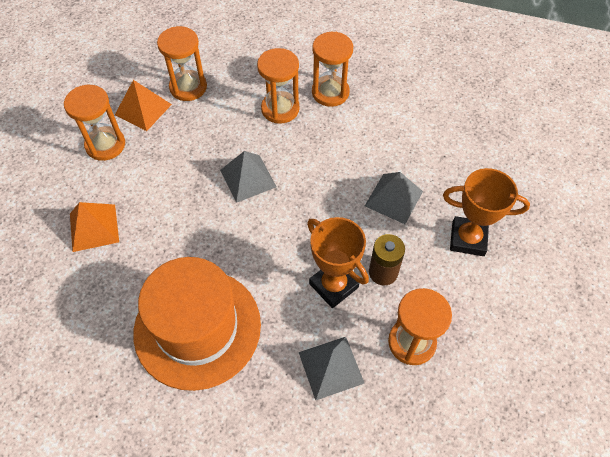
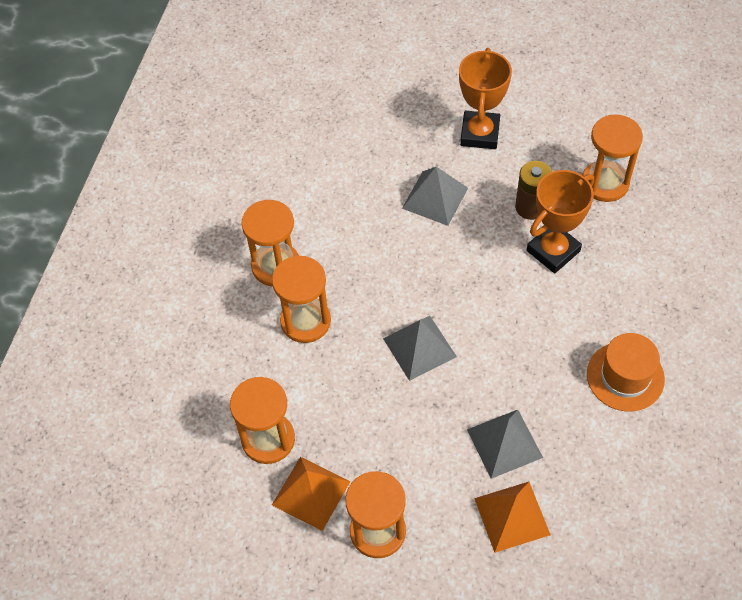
camera: 90 degrees left, 0 degrees up
orange hat [133,257,261,391] -> orange hat [587,333,665,411], size x0.55
grey pyramid [298,337,364,400] -> grey pyramid moved to [467,410,543,479]

